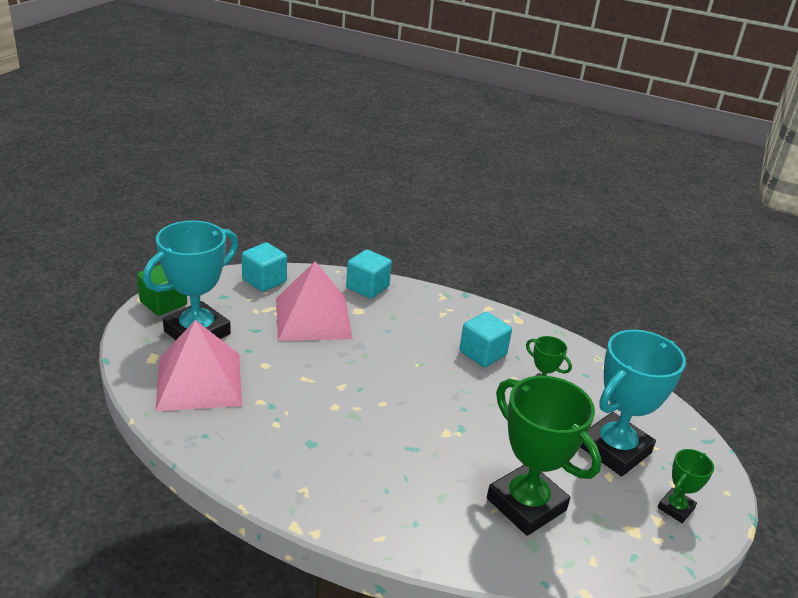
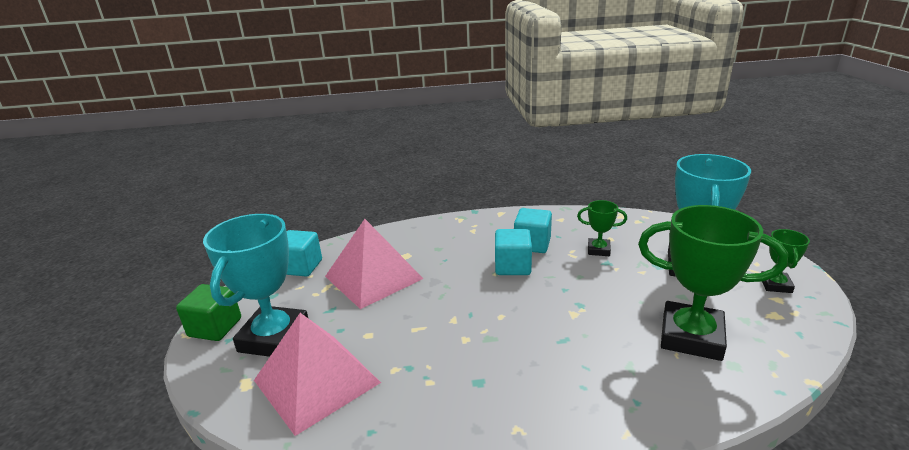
camera: 25 degrees left, 5 degrees down
turquoise cube [346,249,392,299] -> turquoise cube moved to [495,229,532,275]

